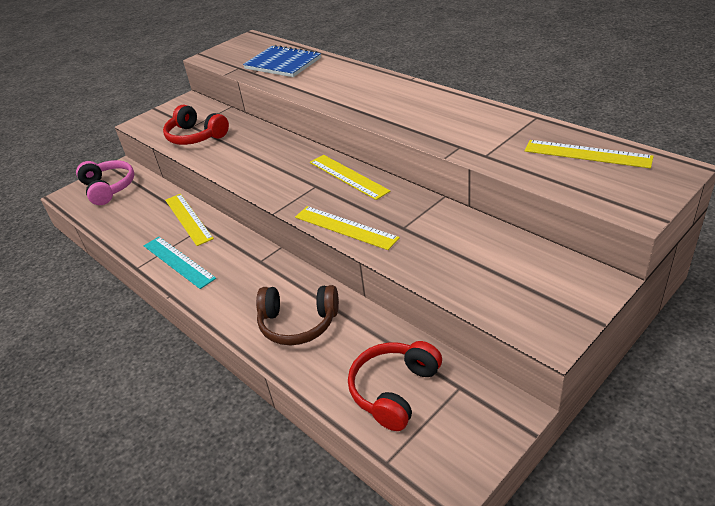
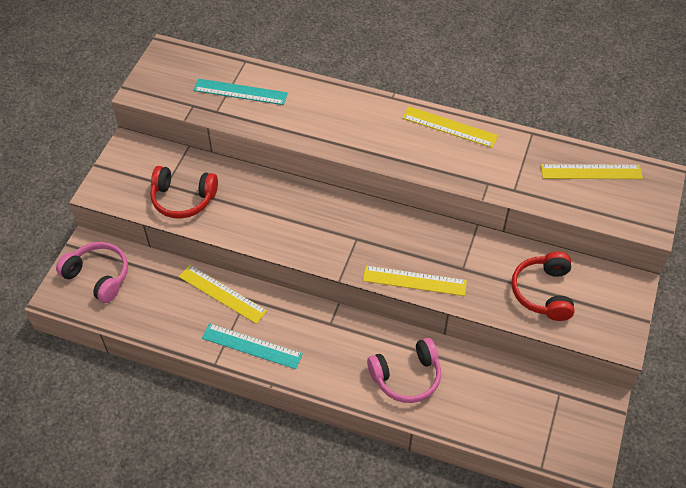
camera: 30 degrees left, 15 degrees up
blue notebook [243,45,321,77] -> turquoise ruler [193,79,288,105]
brown headphones [256,285,339,345] -> pink headphones [367,338,441,403]
yellow ruler [310,155,390,200] -> yellow ruler moved to [402,106,498,148]
red headphones [348,341,442,431] -> red headphones moved to [511,251,574,321]

